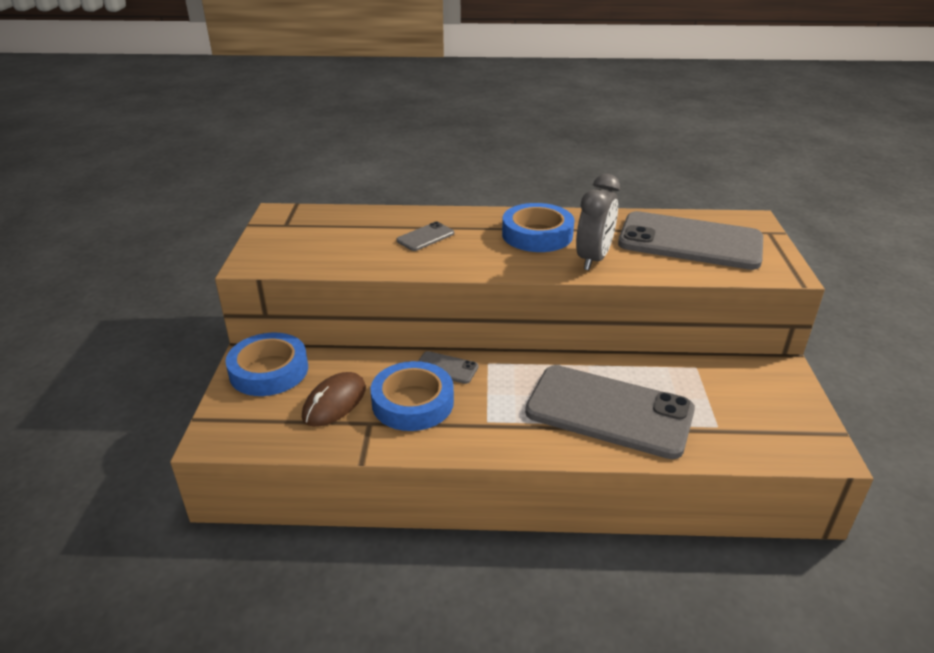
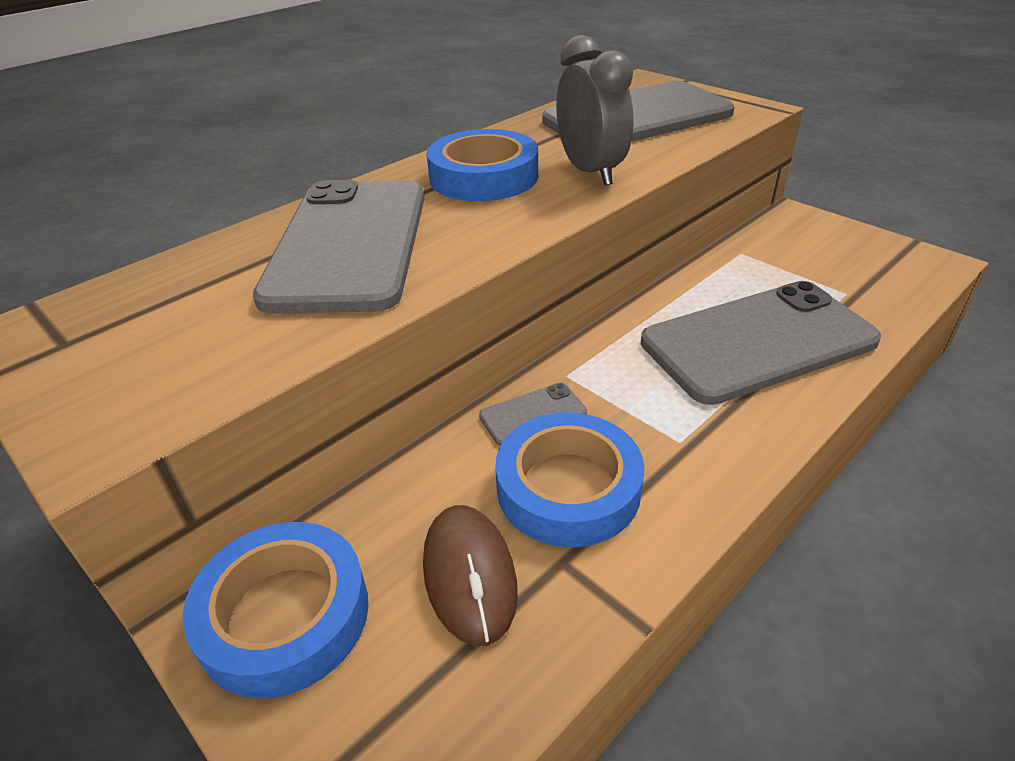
camera: 45 degrees left, 5 degrees up
grey phone [396,222,454,251] -> grey phone [253,180,424,314], size x2.42

